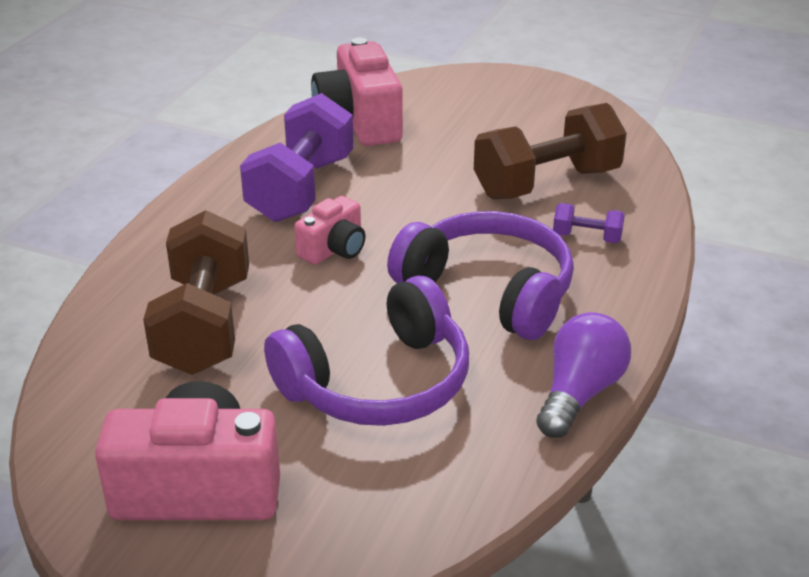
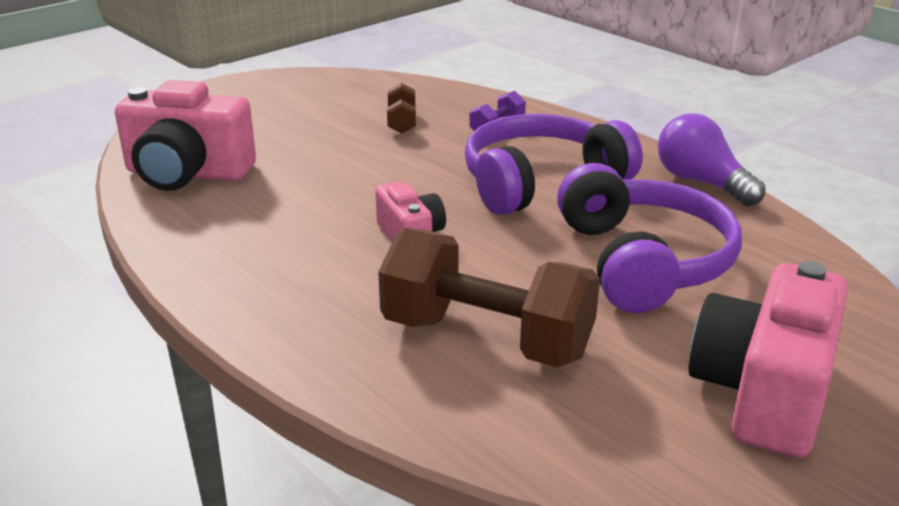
camera: 65 degrees left, 5 degrees down
purple dumbbell [240,93,354,222] -> none
brown dumbbell [474,103,627,199] -> brown dumbbell [387,83,416,133], size x0.44

